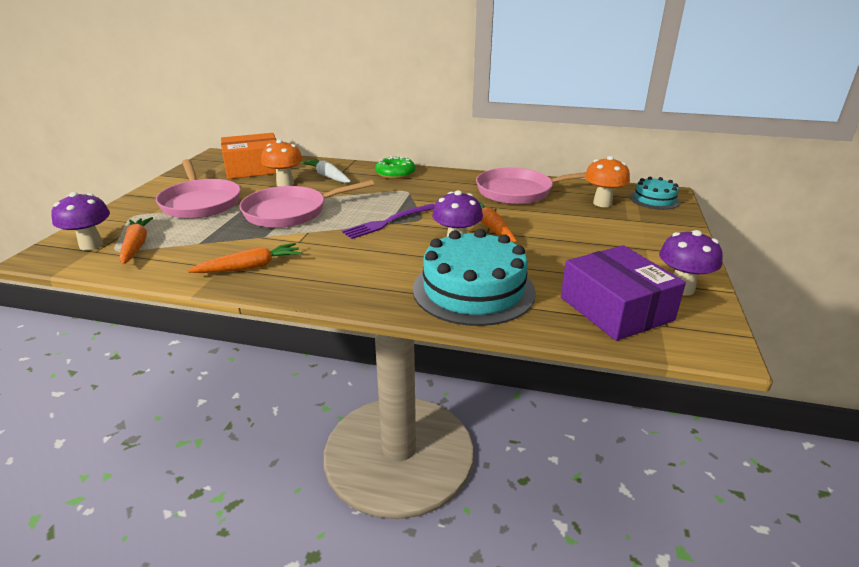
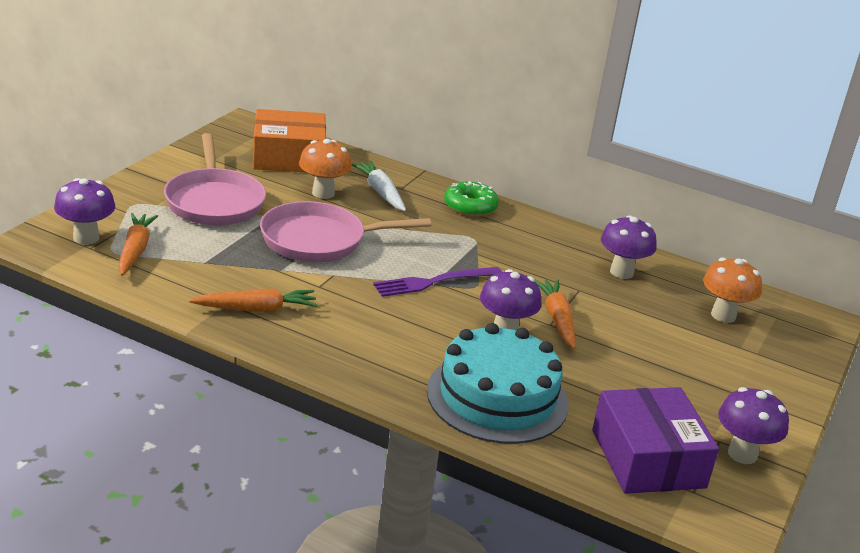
camera: 10 degrees right, 0 degrees up
pink pan [476,168,586,204] -> purple mushroom [601,215,657,279]
turquoise cake [630,177,680,210] -> none

